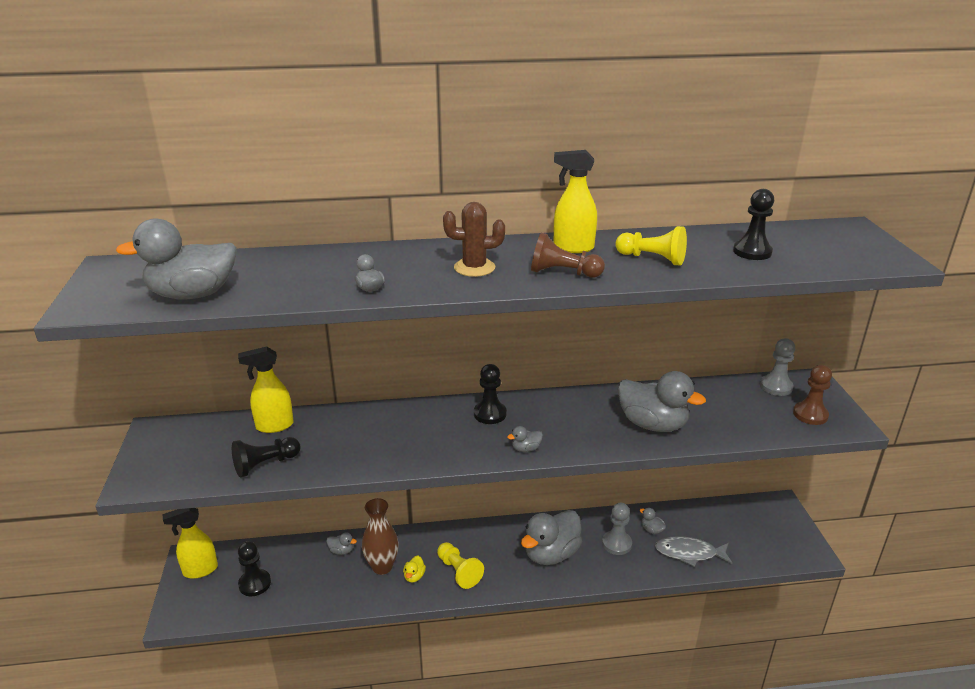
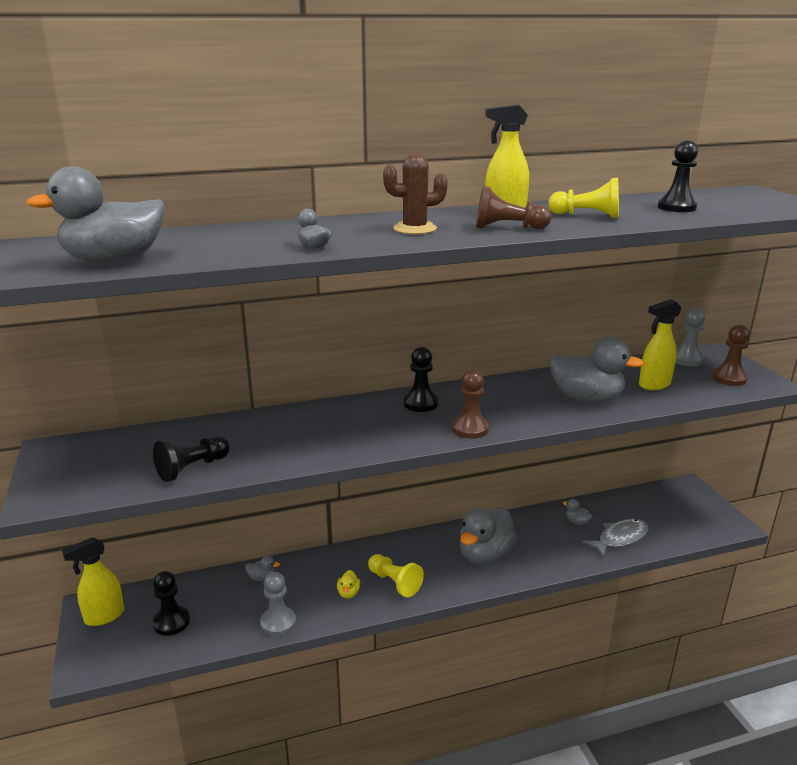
camera: 10 degrees left, 5 degrees down
yellow spray bottle [238,346,294,433] -> yellow spray bottle moved to [639,299,682,390]
brown vase [362,498,399,575] -> none
grey duck [507,426,543,452] -> brown pawn [452,369,489,439]
grey pawn [602,503,632,555] -> grey pawn moved to [260,572,296,636]
grey fish [655,536,733,567] -> grey fish turned 150 degrees clockwise [583,519,649,558]

